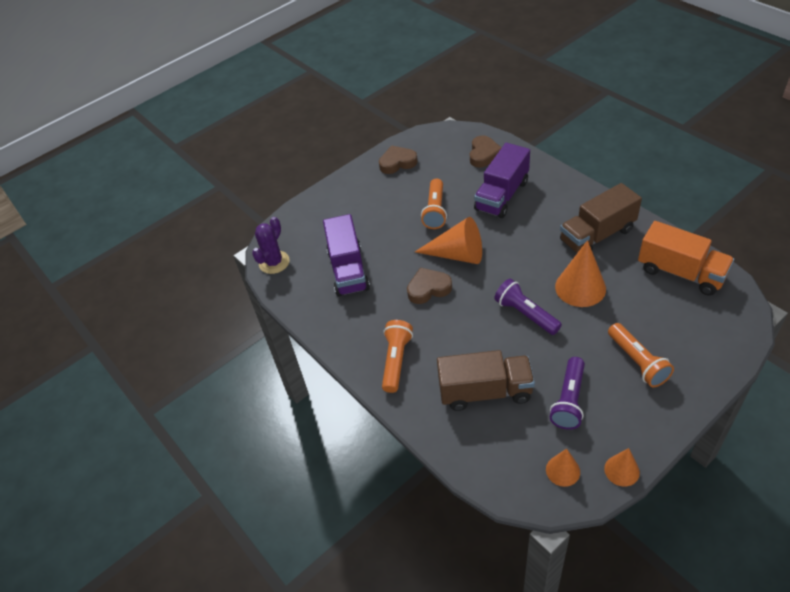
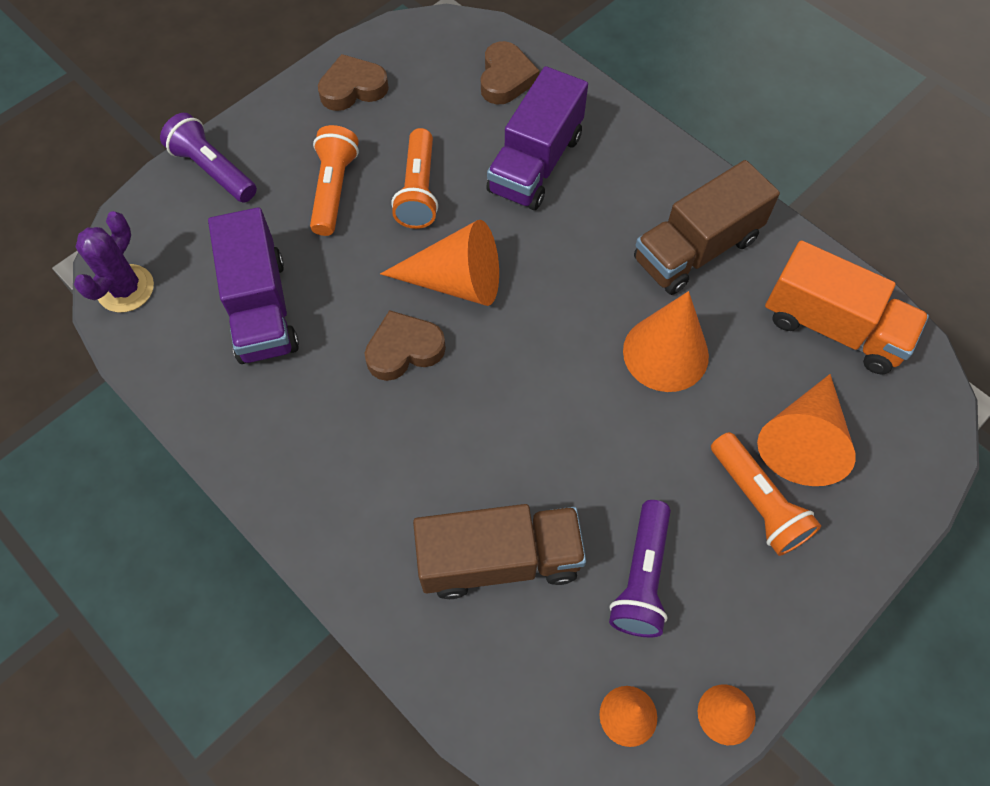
camera: 10 degrees left, 15 degrees up
orange flashlight [382,320,413,393] -> orange flashlight moved to [310,125,359,236]
purple flashlight [494,279,562,335] -> purple flashlight moved to [160,113,257,203]
none -> orange cone [757,374,856,486]

